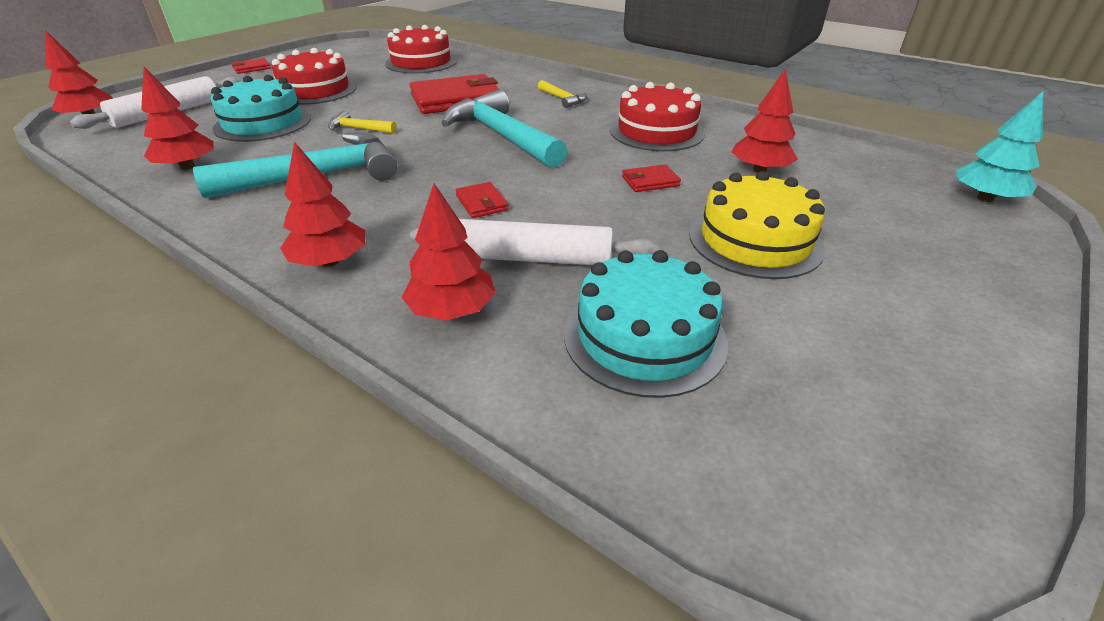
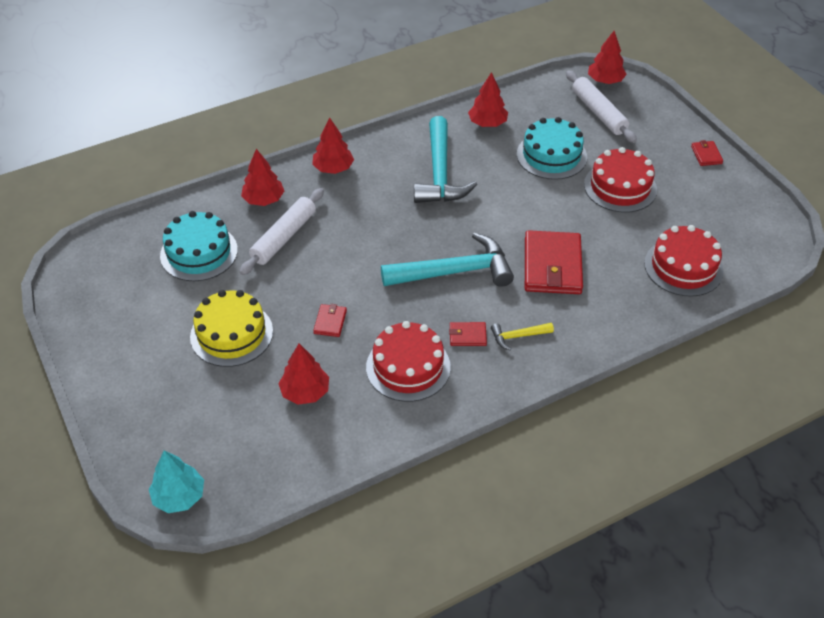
camera: 115 degrees right, 10 degrees up
yellow hammer [328,111,397,134] -> none
red wallet [455,182,509,218] -> red wallet moved to [449,322,487,346]

